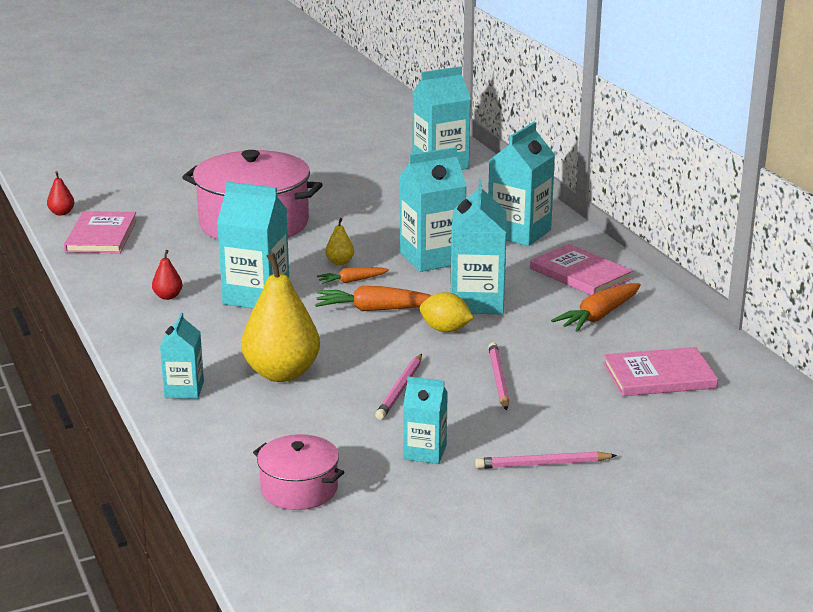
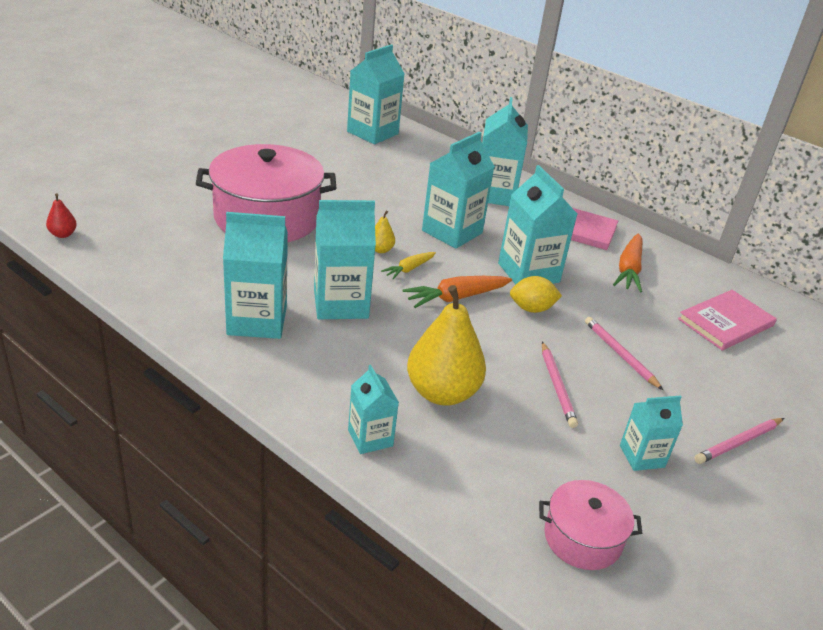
camera: 30 degrees left, 10 degrees up
pink book [64,211,137,253] -> none
red pear [152,250,182,300] -> turquoise carton [223,212,288,339]
orange carrot [317,267,389,284] -> yellow carrot [381,252,436,279]

